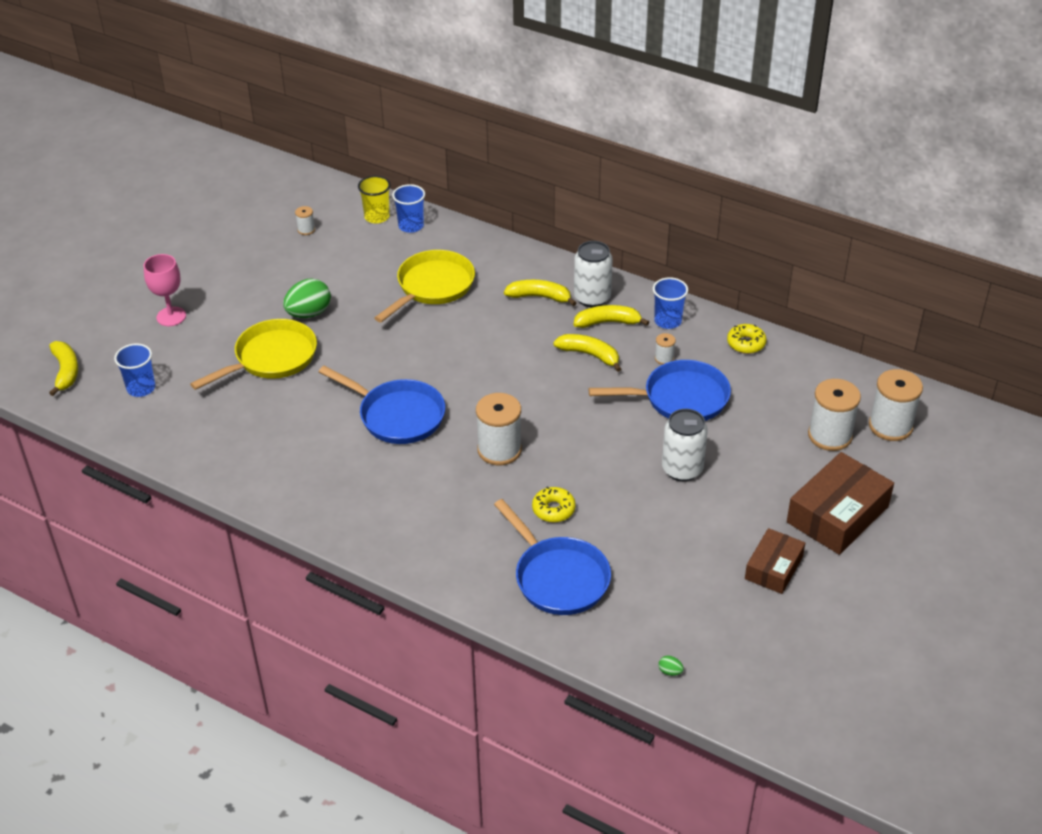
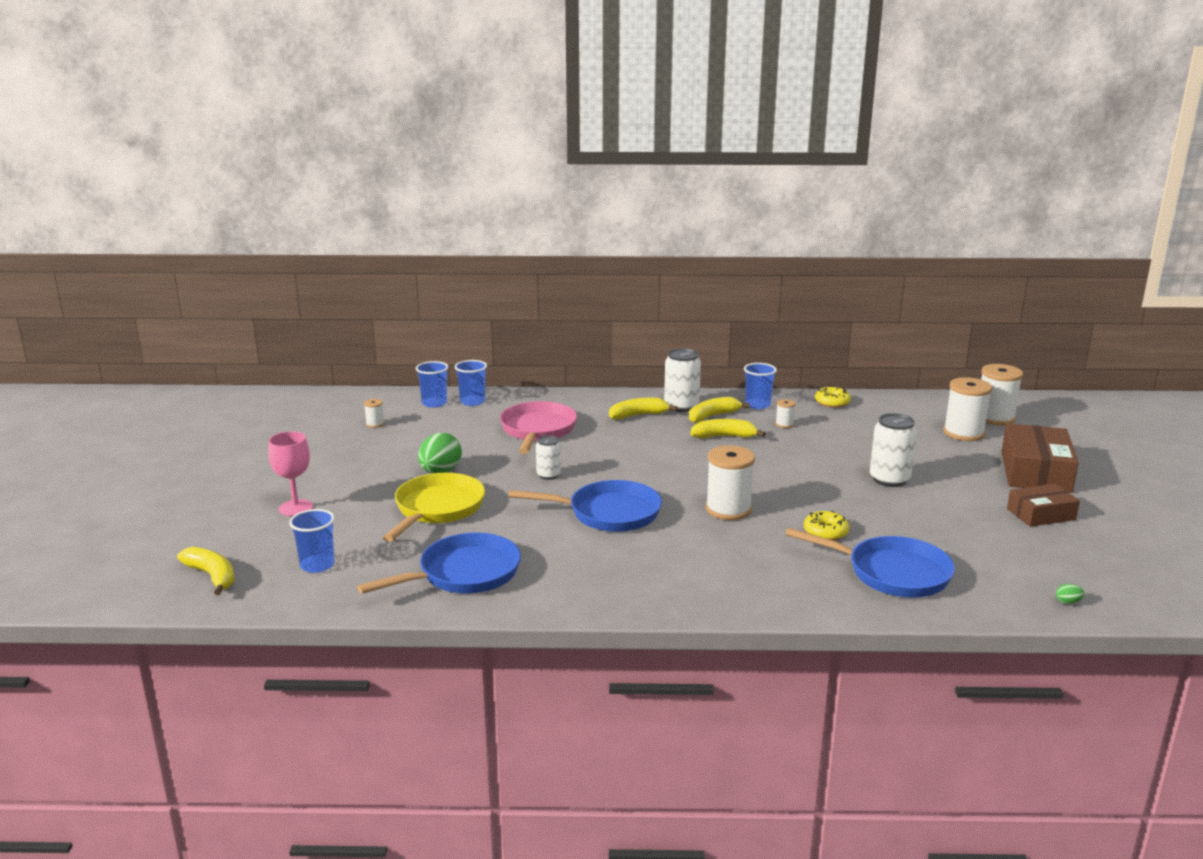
camera: 30 degrees left, 20 degrees down
yellow cup [358,176,391,223] -> blue cup [416,361,448,407]
yellow pan [375,250,475,323] -> pink pan [500,401,577,454]
blue pan [589,360,731,421] -> blue pan moved to [357,533,521,594]
brown box [745,528,805,594] -> brown box turned 75 degrees clockwise [1007,484,1080,527]
none -> white can [536,435,561,480]

